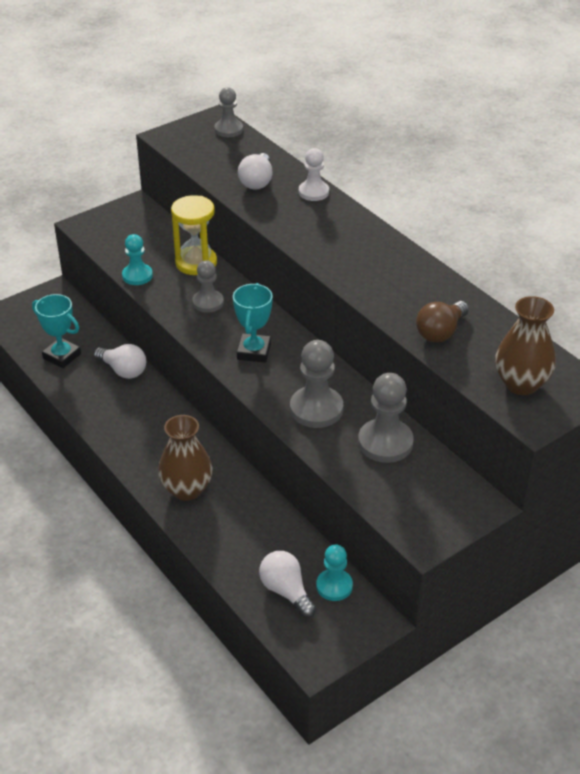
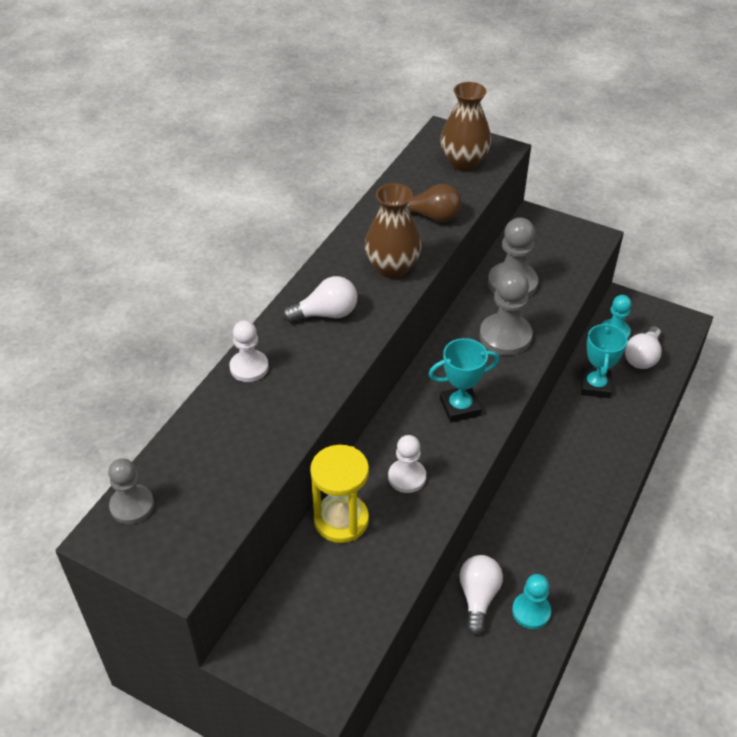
camera: 115 degrees left, 5 degrees up
turquoise trophy [32,294,81,368] -> turquoise trophy moved to [581,322,628,398]
turquoise pawn [122,234,153,285] -> turquoise pawn moved to [512,574,551,629]
brown vase [158,415,213,501] -> brown vase moved to [365,183,422,279]
grey pawn [192,260,224,313] -> white pawn [388,435,426,493]
white light bulb [238,153,273,189] -> white light bulb moved to [283,276,357,323]

